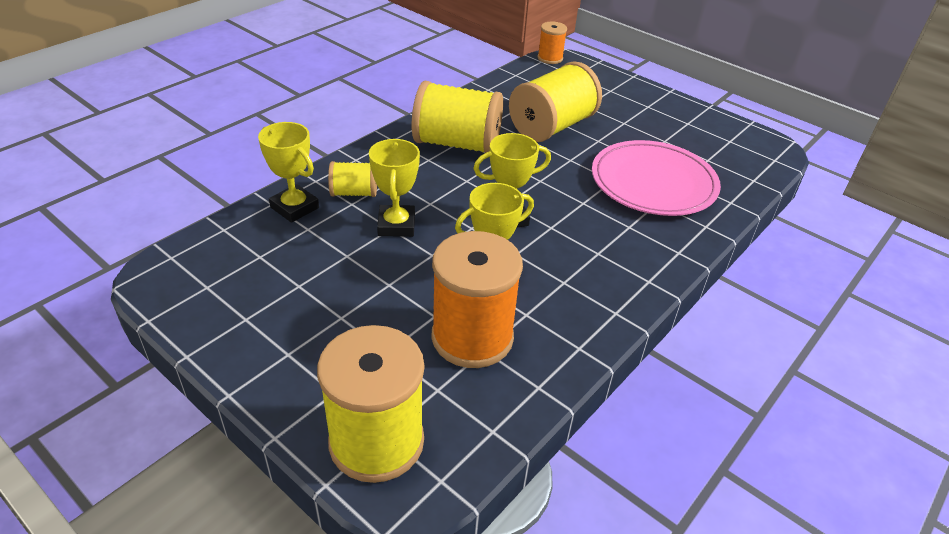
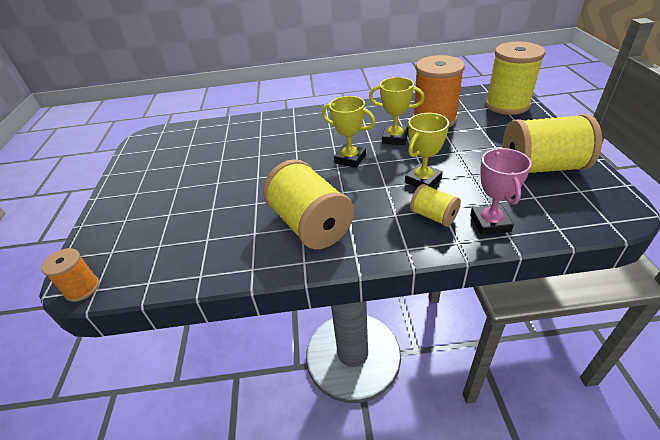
camera: 130 degrees left, 0 degrees up
yellow trophy [258,122,319,223] -> pink trophy [470,148,532,235]
yellow spool [509,61,602,142] -> yellow spool moved to [503,114,602,173]
pink plate [592,140,721,216] -> none

